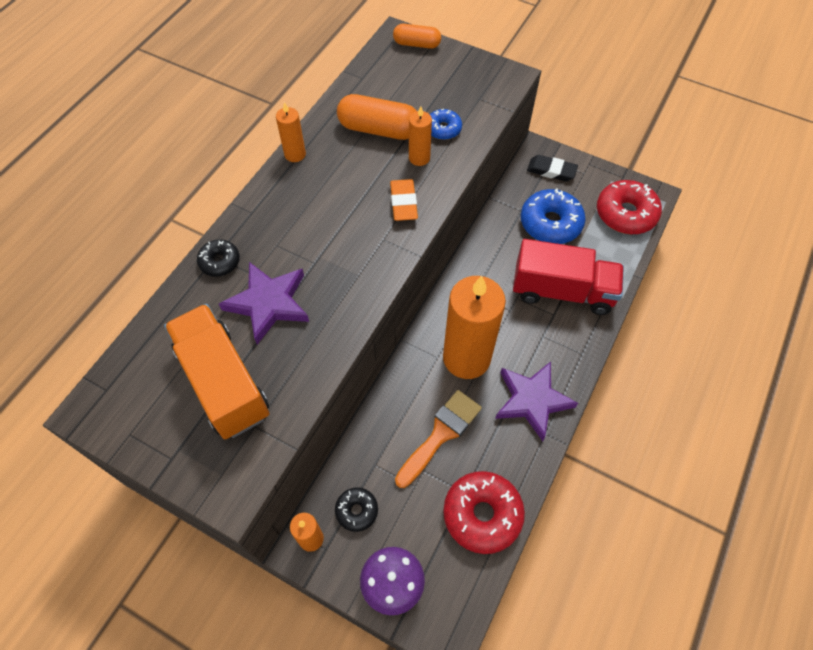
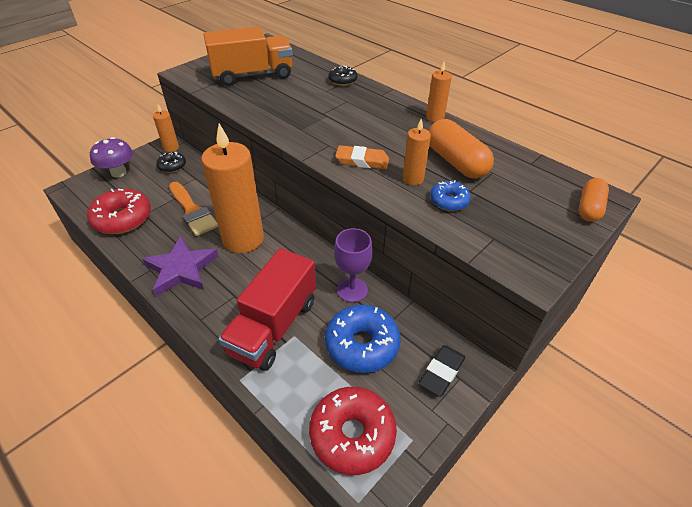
camera: 105 degrees right, 15 degrees down
purple star [219,262,309,344] -> none
orange capsule [337,94,416,140] -> orange capsule turned 60 degrees counterclockwise [428,119,494,179]
none -> purple goblet [334,228,373,303]

